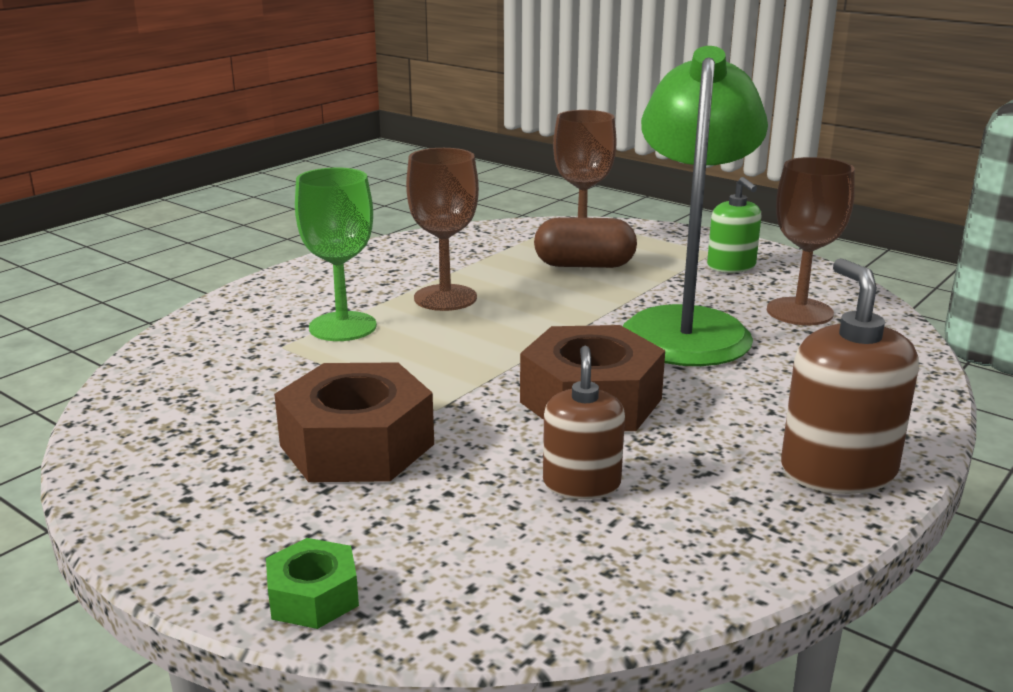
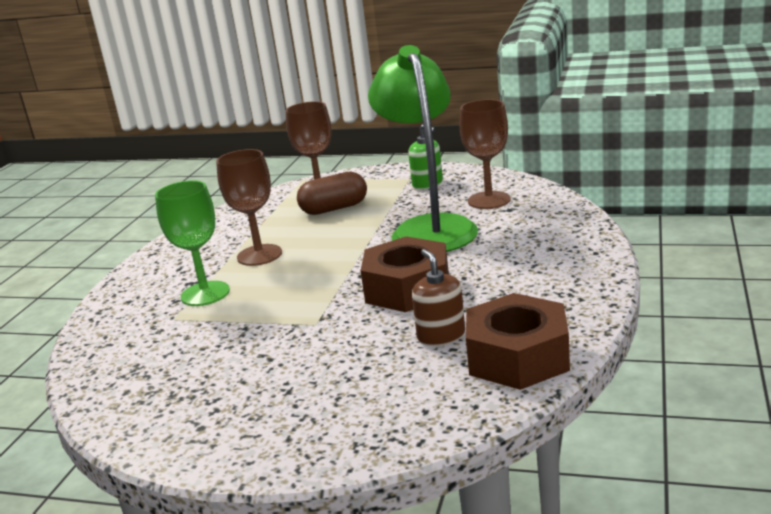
camera: 20 degrees left, 0 degrees up
green nut [266,538,359,629] -> none
brown nut [274,362,434,482] -> brown nut moved to [466,293,570,390]
brown soap dispenser [781,258,919,494] -> none

